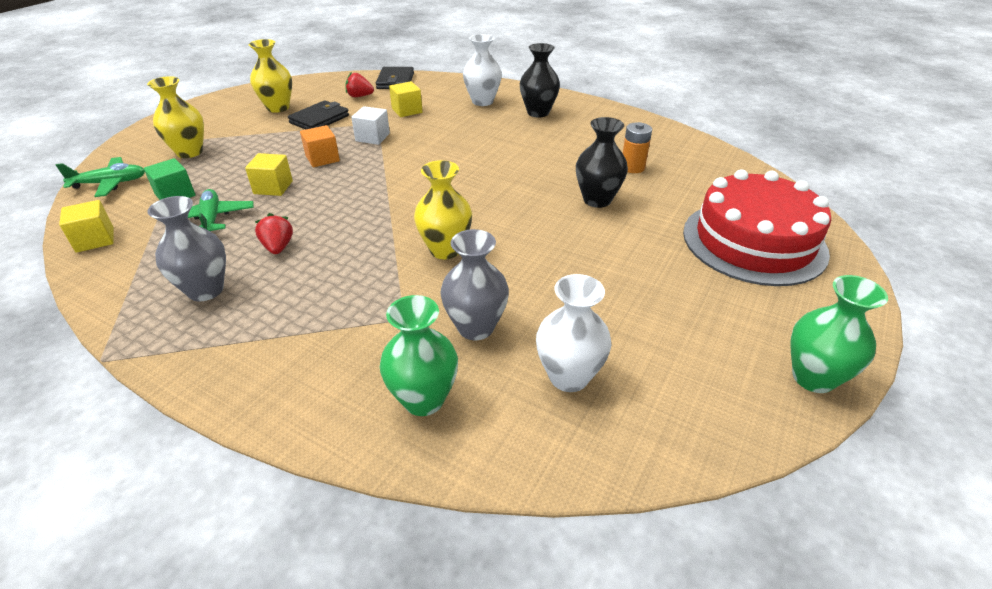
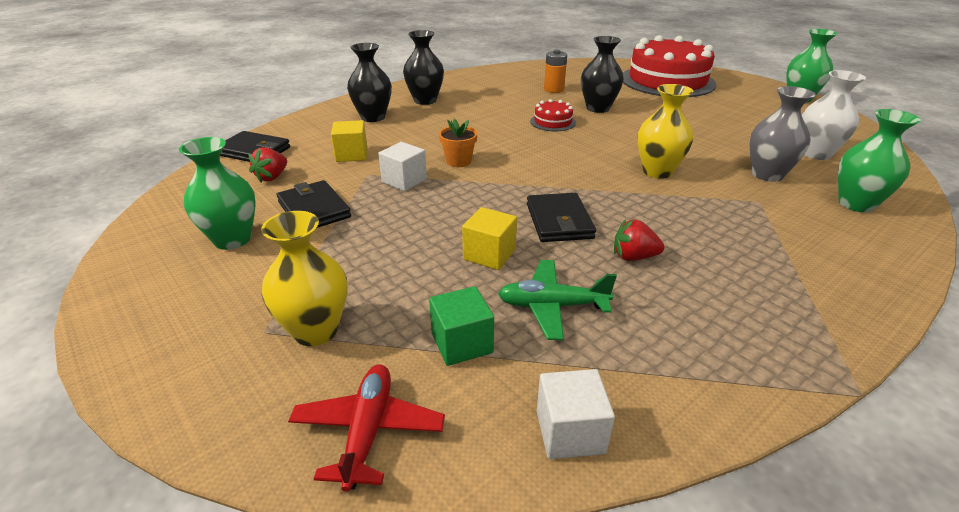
camera: 70 degrees left, 5 degrees down
green plane [56,157,145,197] -> red plane [288,364,445,492]
yellow cube [59,200,114,253] -> white cube [537,369,615,459]
grey vase [147,196,226,301] -> none
yellow vase [249,39,292,113] -> green vase [179,137,256,250]
orange cube [300,125,340,167] -> none
white vase [463,34,502,106] -> black vase [347,43,392,122]
none -> orange flower pot [439,119,477,167]
none -> black wallet [527,193,596,242]
none -> red cake [530,99,576,131]

